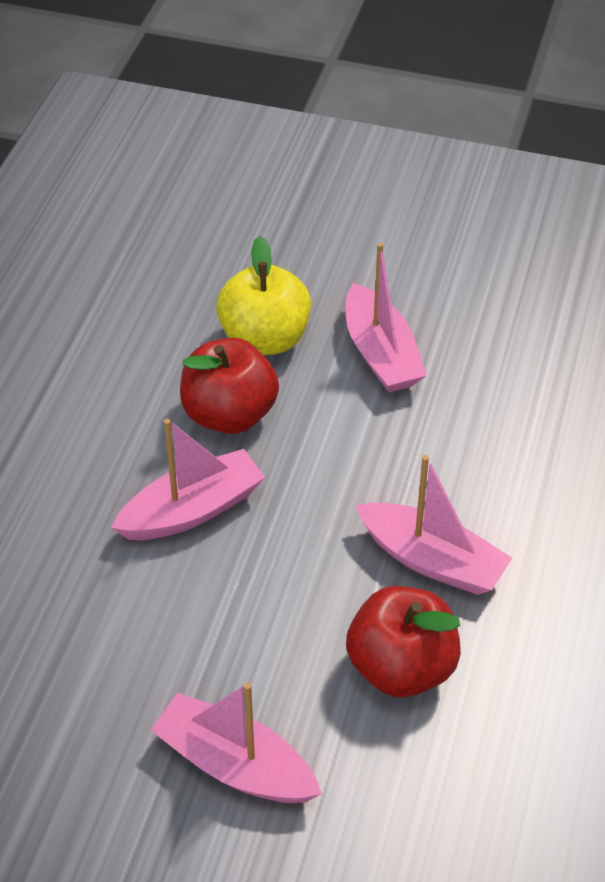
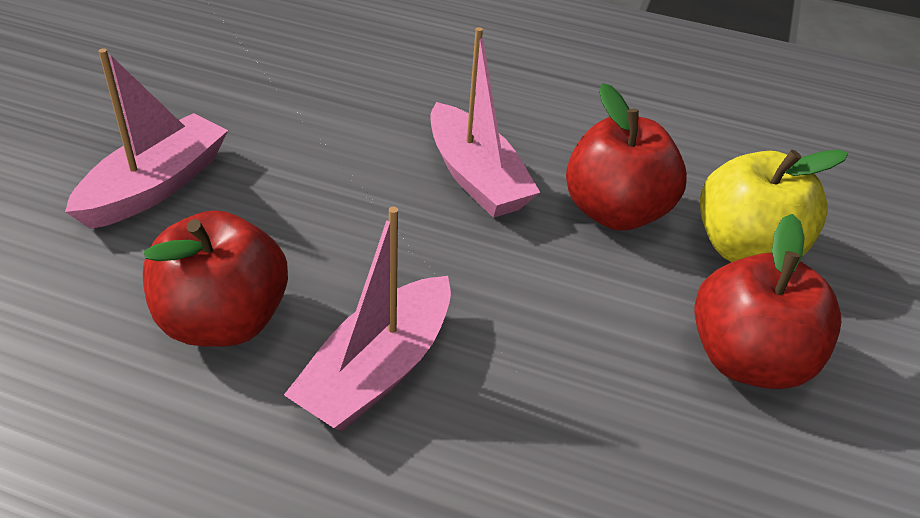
camera: 90 degrees right, 5 degrees down
pink boat [346,243,427,392] -> red apple [694,214,841,389]

